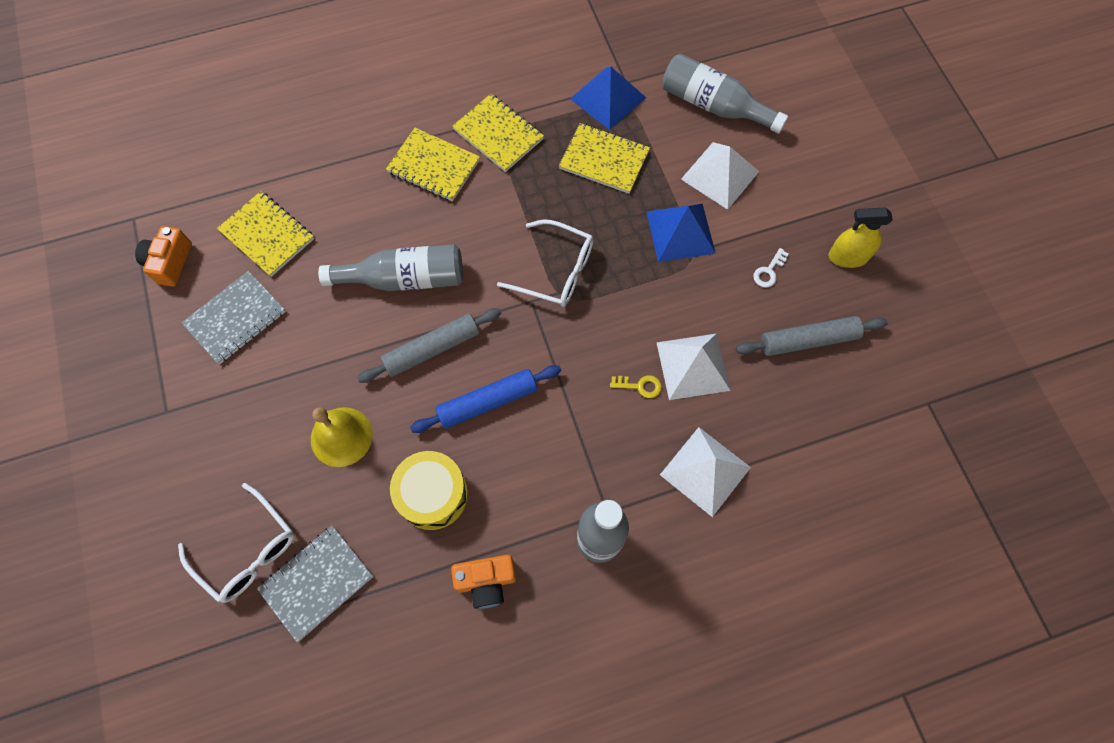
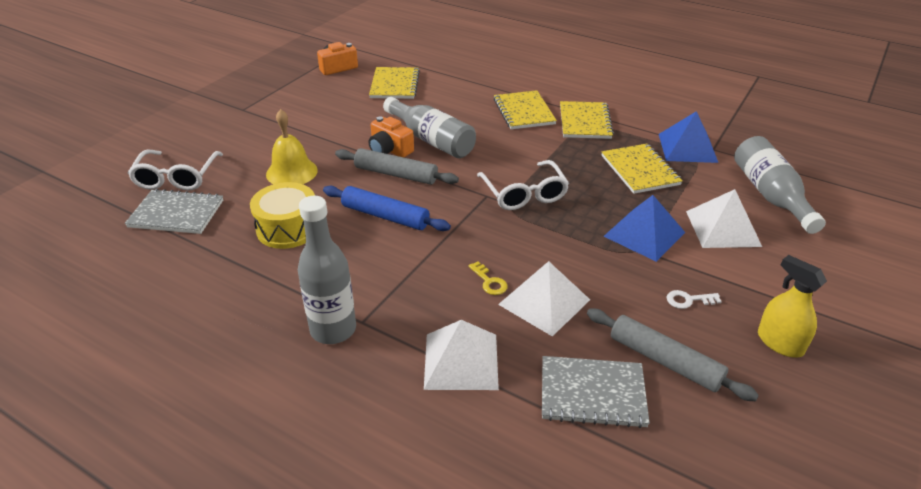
camera: 50 degrees right, 30 degrees down
grey notebook [181,271,286,364] -> grey notebook moved to [542,356,650,428]
orange camera [451,555,516,609] -> orange camera moved to [369,116,414,157]

